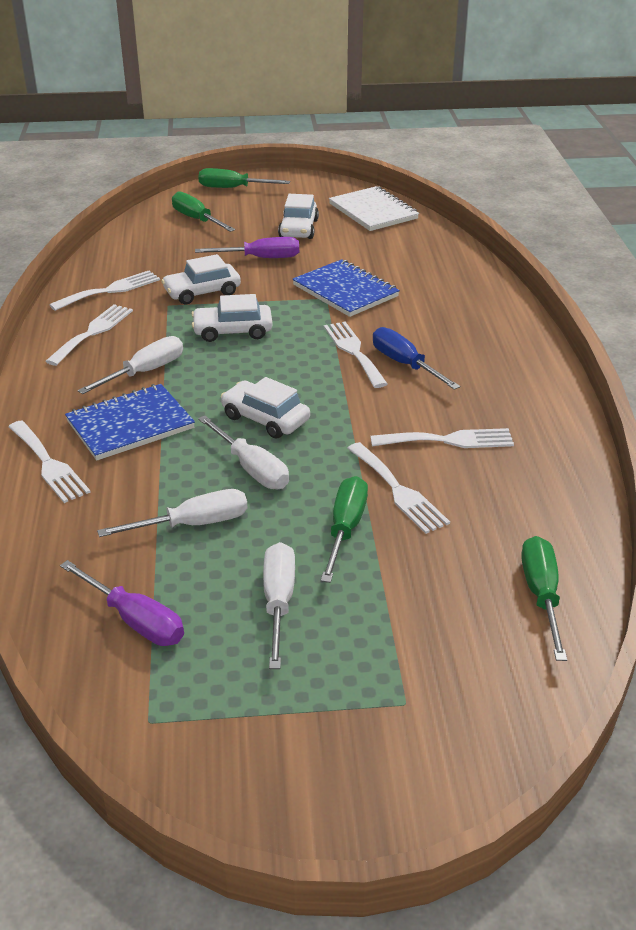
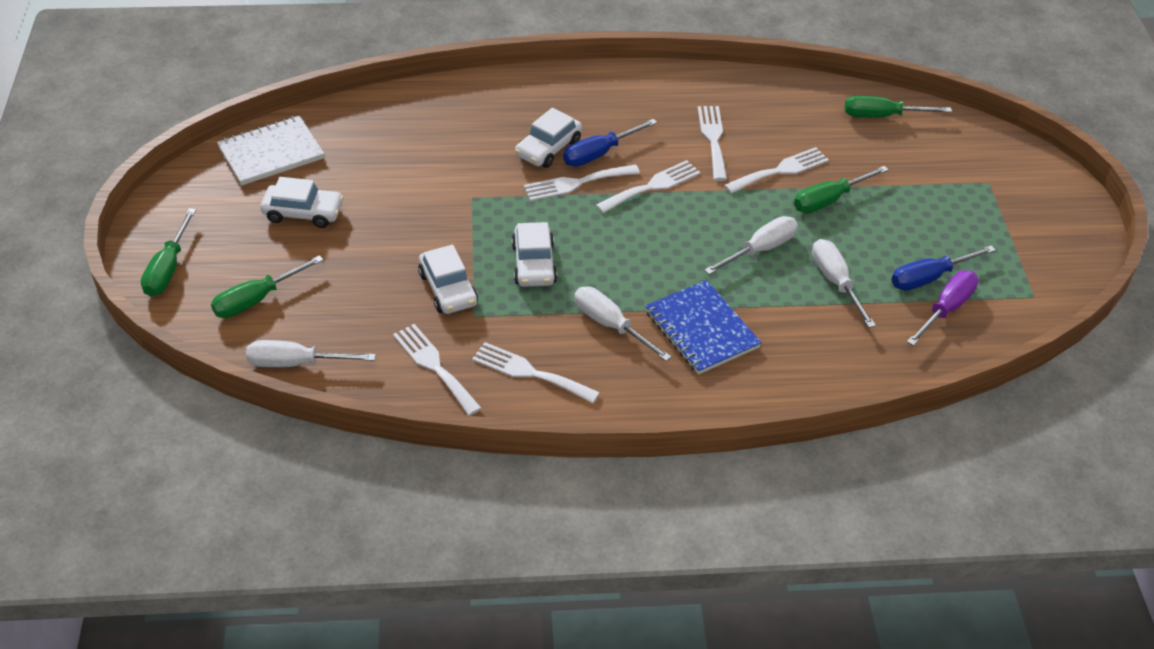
camera: 90 degrees left, 10 degrees up
white fork [9,421,91,503] -> white fork moved to [596,160,700,213]
purple screwdriver [195,237,299,258] -> none
white car [221,377,310,439] -> white car moved to [515,108,582,168]
white screwdriver [263,542,295,669] -> white screwdriver moved to [246,340,376,368]
blue notebook [292,259,400,317] -> none
green screwdriver [321,476,368,583] -> green screwdriver turned 45 degrees counterclockwise [794,166,889,213]
none -> blue screwdriver [891,245,996,291]

